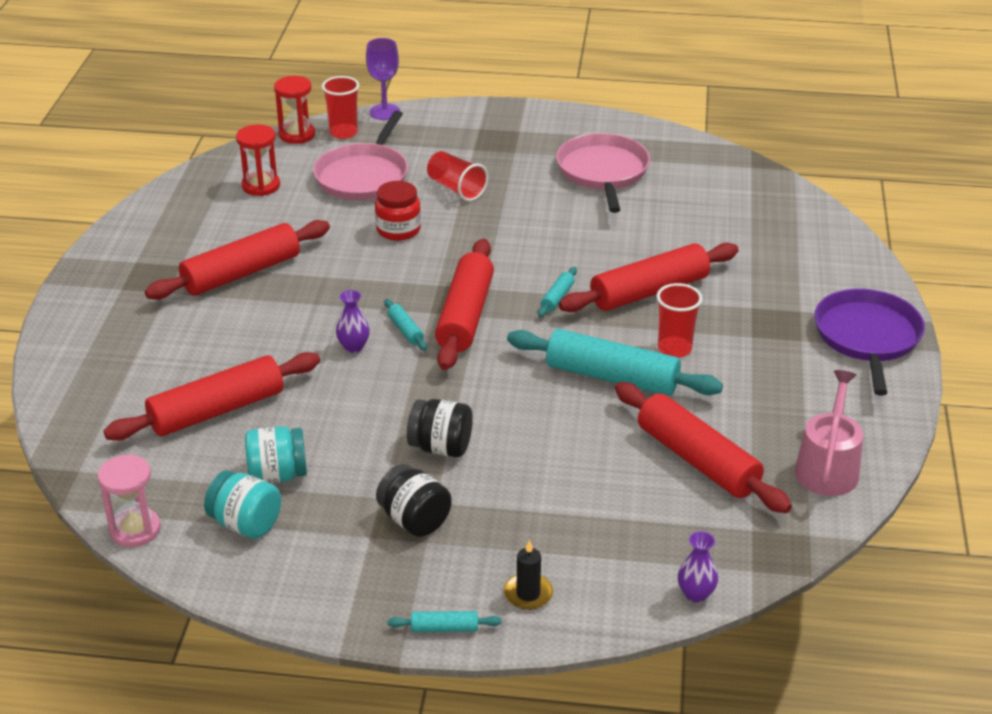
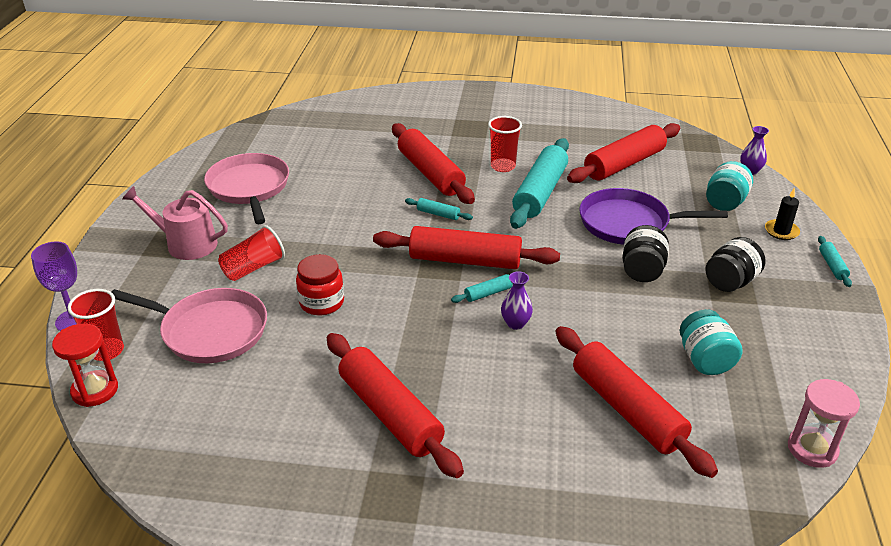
camera: 90 degrees left, 0 degrees up
turquoise jar [204,470,281,539] -> turquoise jar moved to [706,161,753,211]
red hourglass [236,124,280,196] -> none
pink pan [556,133,650,213] -> pink pan turned 75 degrees clockwise [204,153,289,224]
pink watering can [795,370,863,496] -> pink watering can moved to [122,186,228,260]
purple pan [814,288,925,396] -> purple pan moved to [579,188,728,245]

